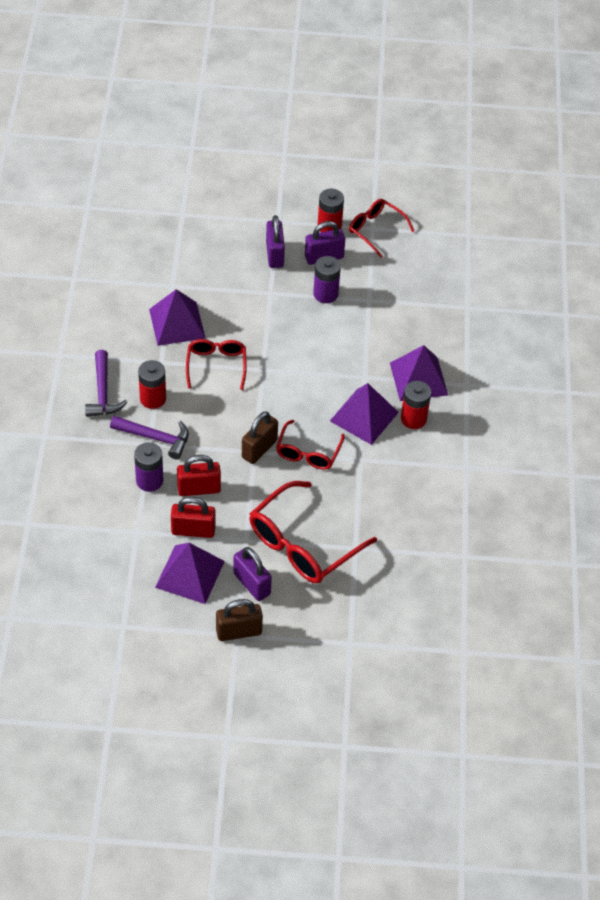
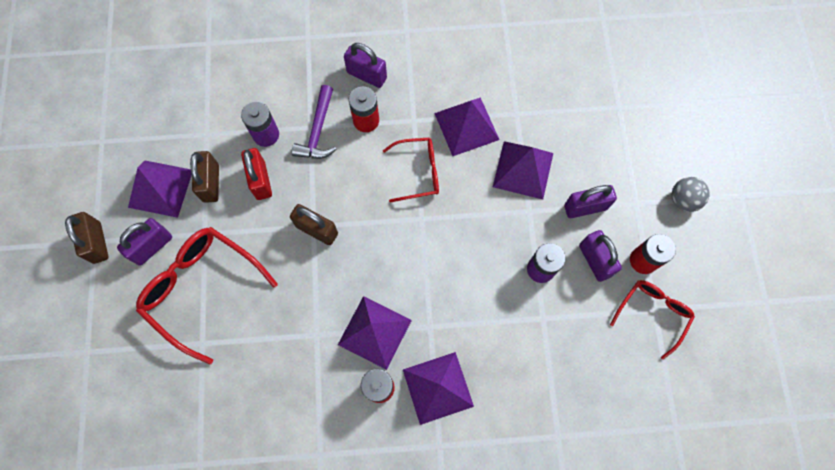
camera: 85 degrees right, 20 degrees up
purple hammer [85,350,127,417] -> purple padlock [344,43,387,88]
red padlock [171,497,215,538] -> brown padlock [190,151,219,203]
red glasses [276,420,345,470] -> none
none -> purple pyramid [493,141,553,200]
none -> grey ball [672,177,710,212]

